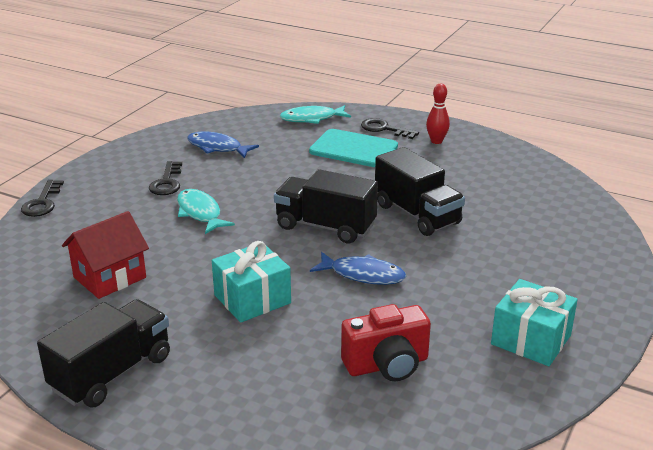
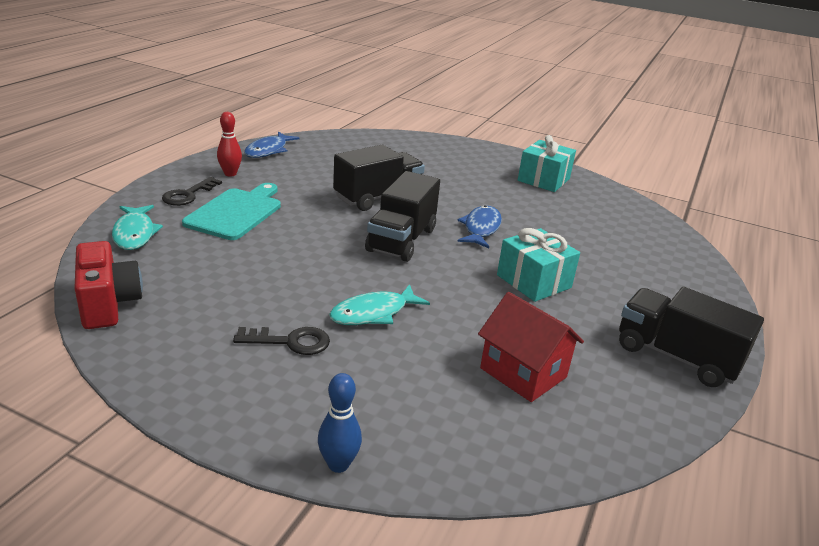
camera: 95 degrees left, 0 degrees up
black key [21,180,64,217] -> blue bowling pin [318,373,362,473]
blue fish [187,132,259,158] -> blue fish moved to [244,132,300,158]
red camera [341,304,431,381] -> red camera moved to [74,241,143,329]

